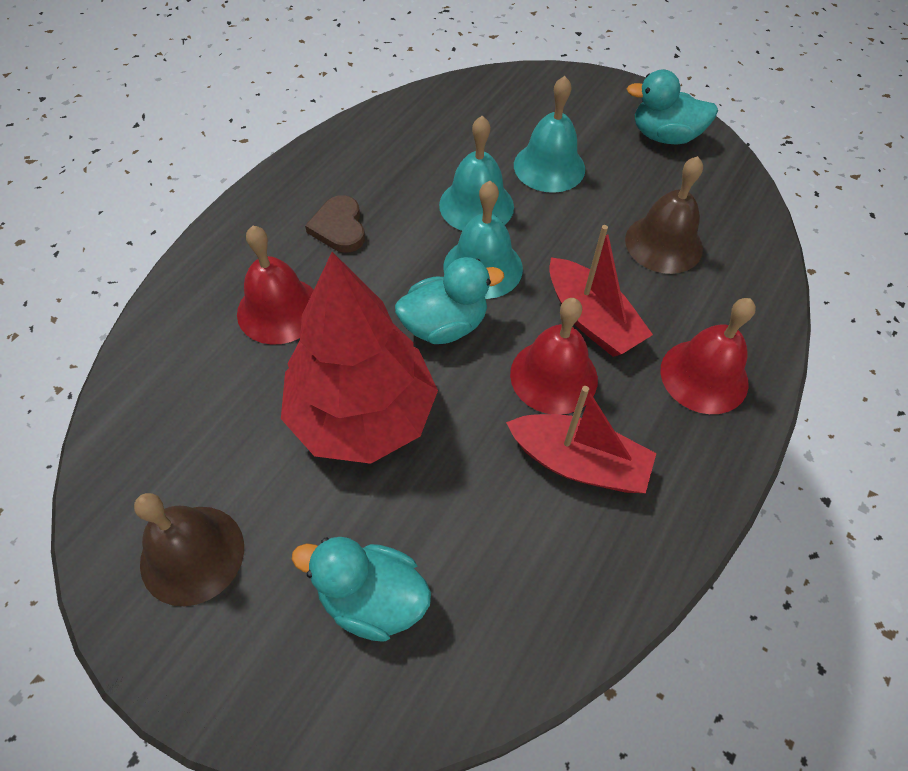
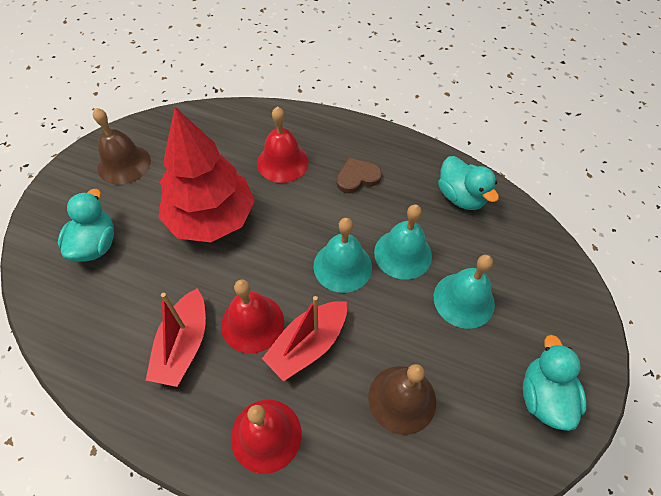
camera: 80 degrees right, 0 degrees up
turquoise duck [395,257,504,344] -> turquoise duck moved to [438,156,499,210]

